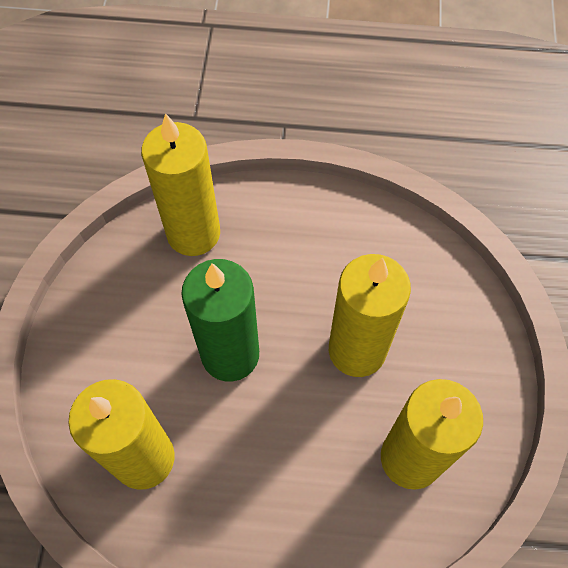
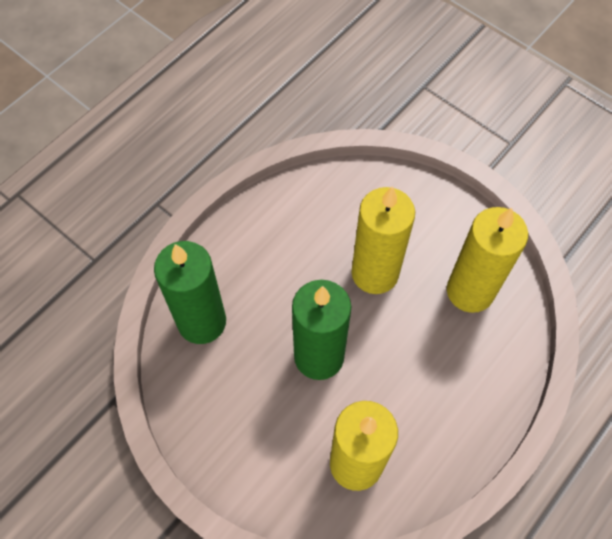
camera: 55 degrees left, 0 degrees up
yellow candle [141,113,220,256] -> green candle [154,241,226,344]

